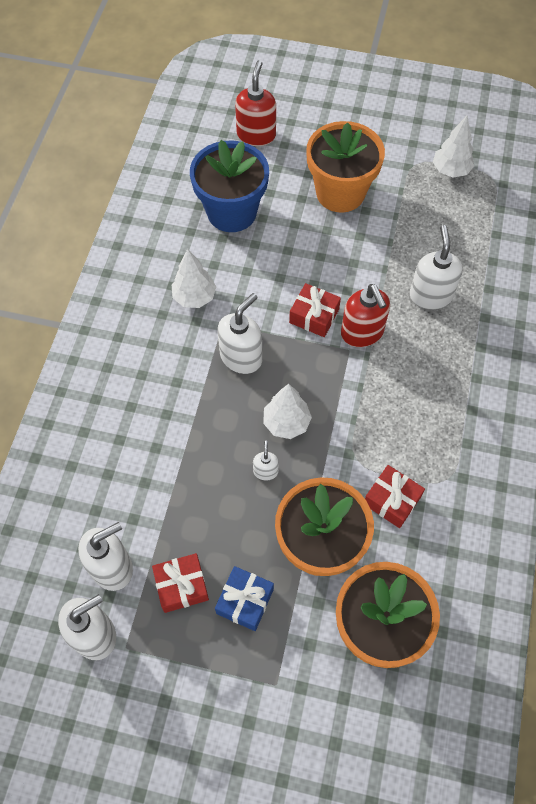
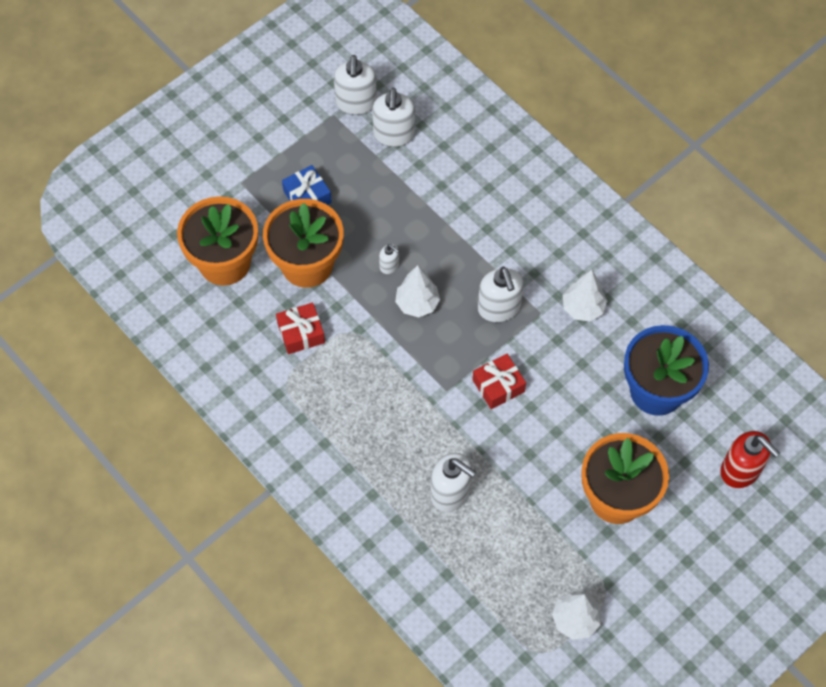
camera: 125 degrees right, 0 degrees up
red gift [152,553,209,613] -> none
red soap dispenser [341,284,390,347] -> none

